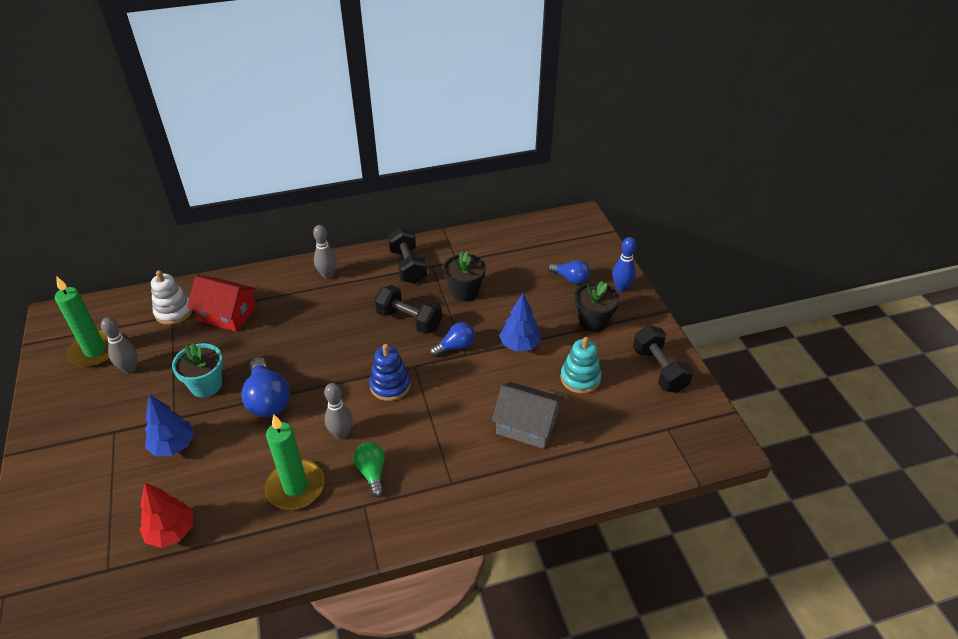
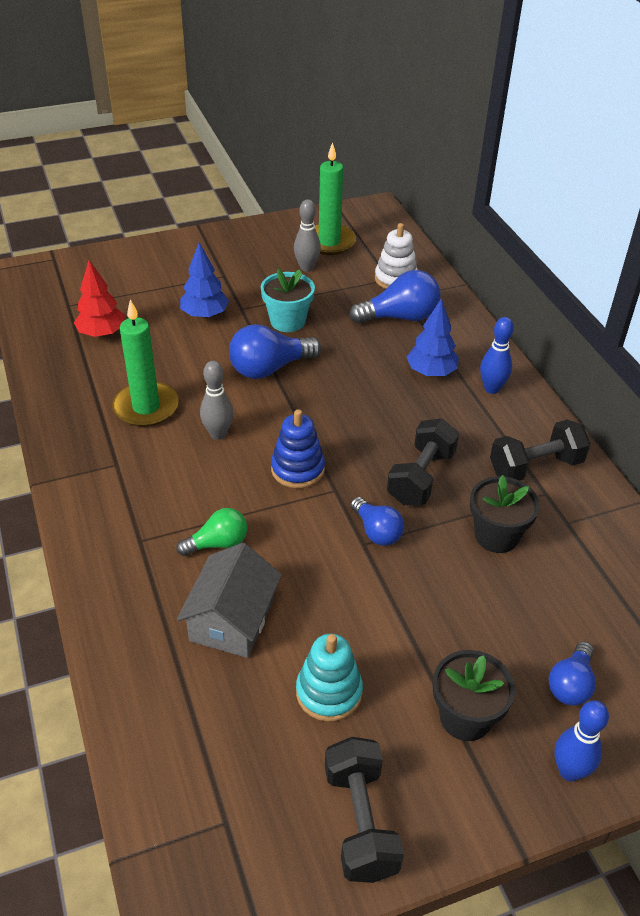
camera: 85 degrees right, 0 degrees up
red house [187,276,256,332] -> blue light bulb [349,270,441,324]
grey bowling pin [313,225,337,279] -> blue bowling pin [480,317,514,394]
green light bulb [353,442,384,497] -> green light bulb moved to [176,508,247,556]
blue tree [499,293,541,352] -> blue tree moved to [407,298,459,376]
black dumbbell [633,326,693,393] -> black dumbbell turned 75 degrees counterclockwise [325,737,404,883]

